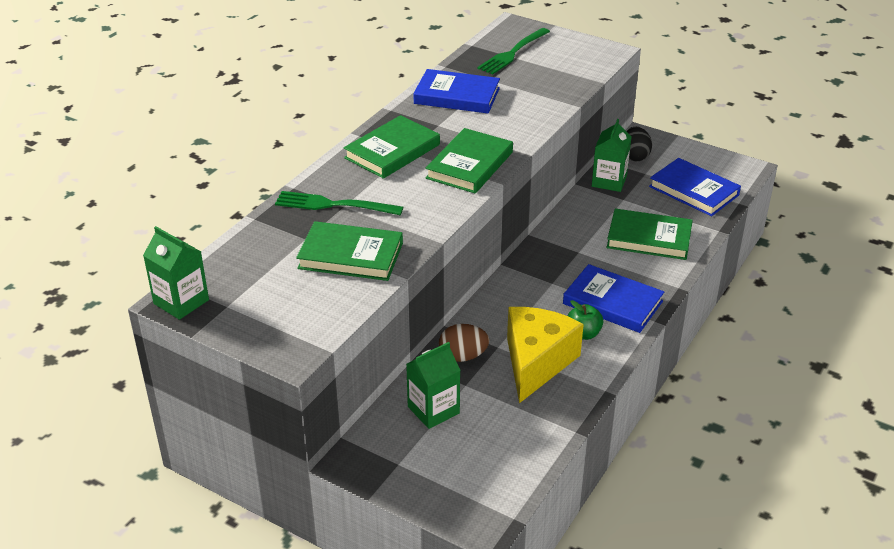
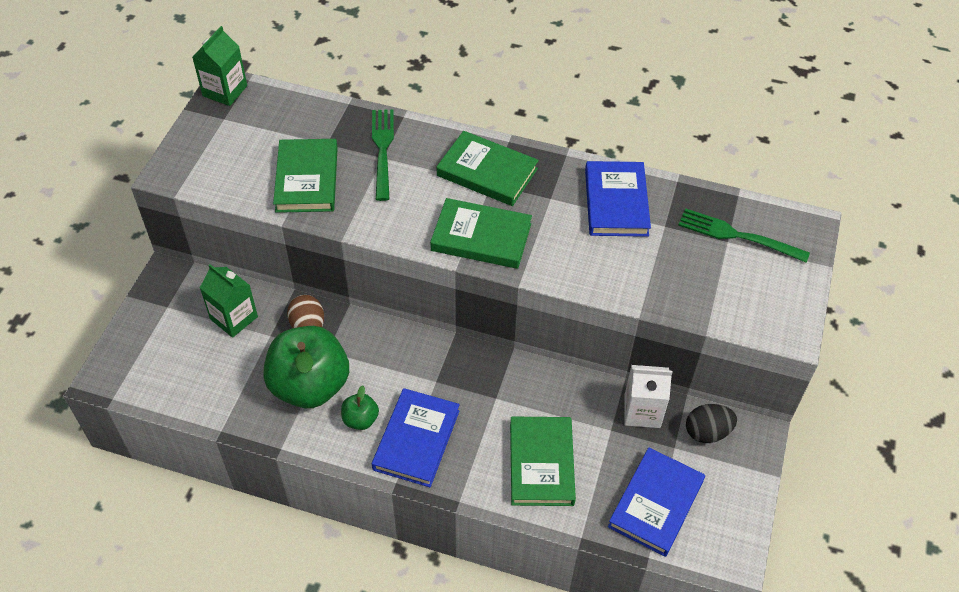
camera: 75 degrees right, 15 degrees up
yellow cheese [507,307,584,403] -> green apple [263,326,349,408]
green carton [592,119,631,192] -> white carton [624,365,672,428]

